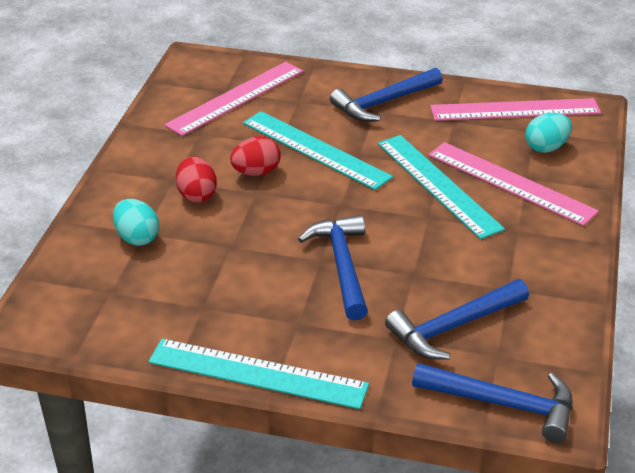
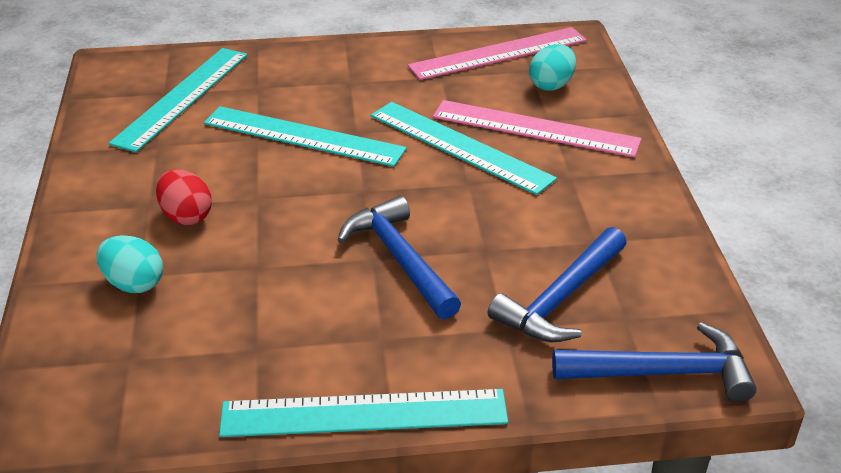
camera: 20 degrees left, 0 degrees up
pink ruler [165,62,303,136] -> turquoise ruler [109,48,248,152]
red egg [230,136,281,176] -> none
blue hammer [330,68,443,122] -> none

